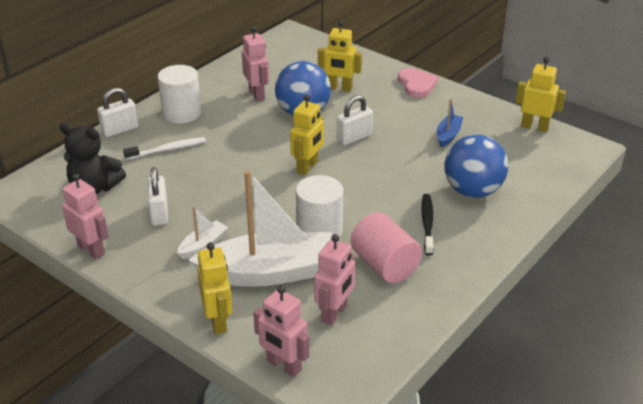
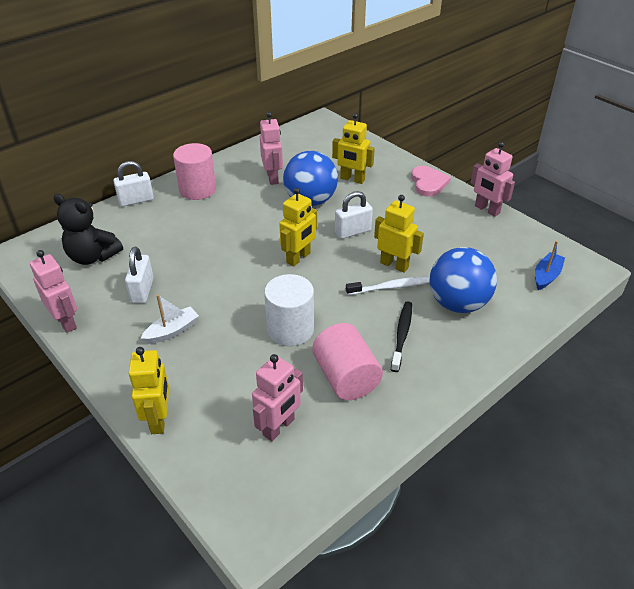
camera: 10 degrees right, 5 degrees up
white toothbrush [123,137,206,160] -> white toothbrush moved to [346,277,430,295]
white cylinder [158,65,201,123] -> pink cylinder [173,143,216,200]
white boat [189,170,332,287] -> none
pink robot [253,285,309,377] -> pink robot moved to [471,142,515,217]
blue boat [437,99,463,148] -> blue boat moved to [535,241,565,290]
yellow robot [515,57,566,132] -> yellow robot moved to [374,195,424,273]

